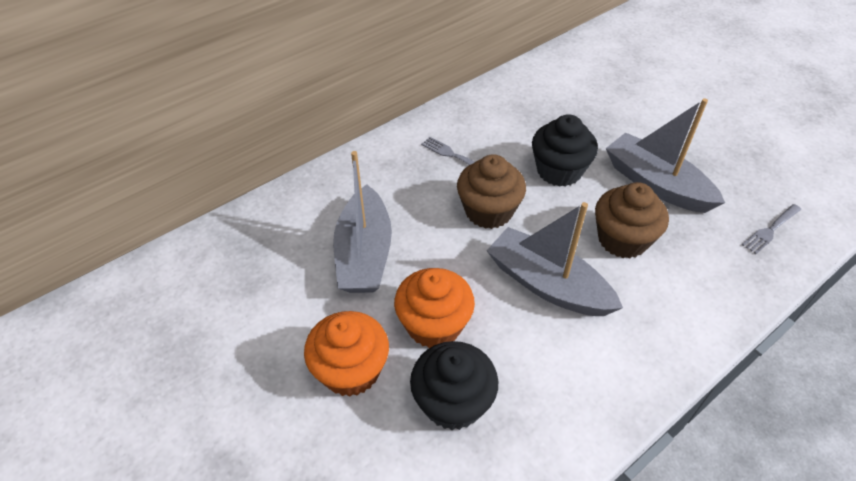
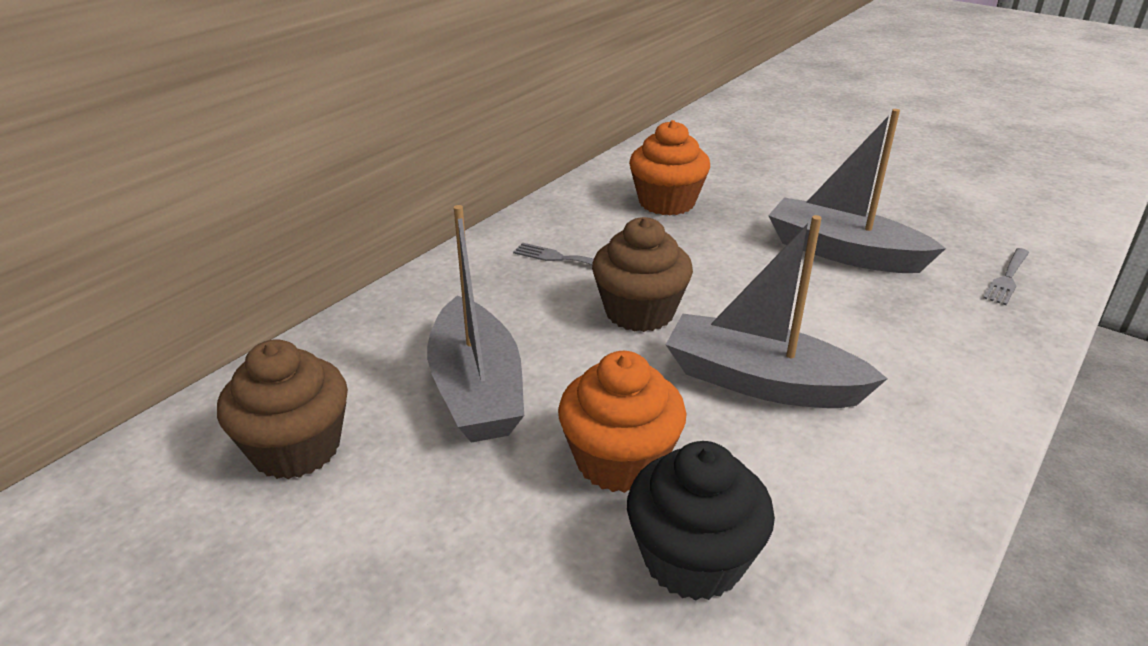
camera: 15 degrees left, 15 degrees down
orange cupcake [304,311,389,397] -> orange cupcake moved to [629,120,710,215]
black cupcake [532,114,598,187] -> none
brown cupcake [595,182,669,258] -> brown cupcake moved to [217,339,348,479]

